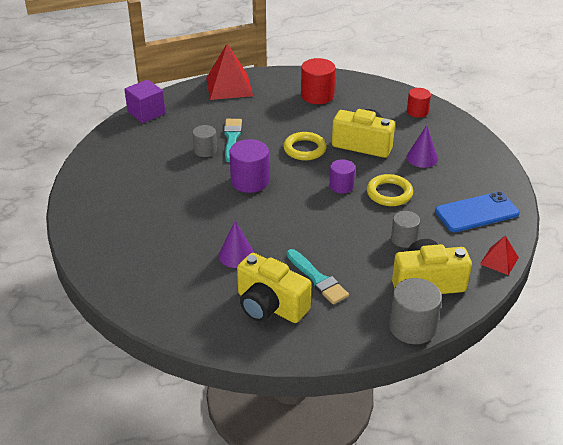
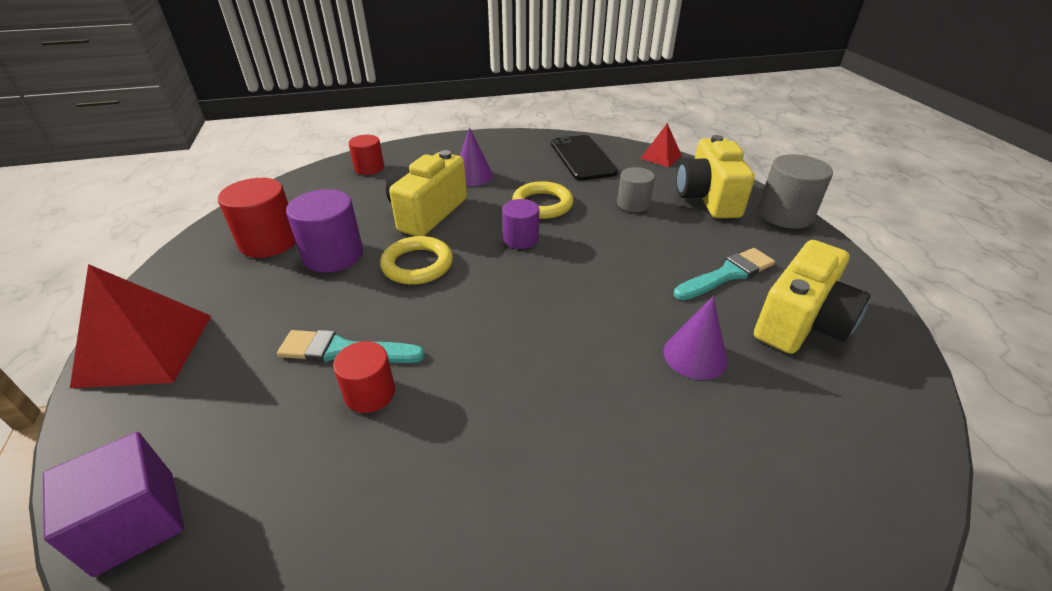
camera: 85 degrees left, 0 degrees up
grey cylinder [192,125,217,157] -> red cylinder [333,341,395,413]
purple cylinder [229,139,269,193] -> purple cylinder moved to [286,189,363,273]
blue phone [435,191,520,232] -> black phone [551,135,618,180]

